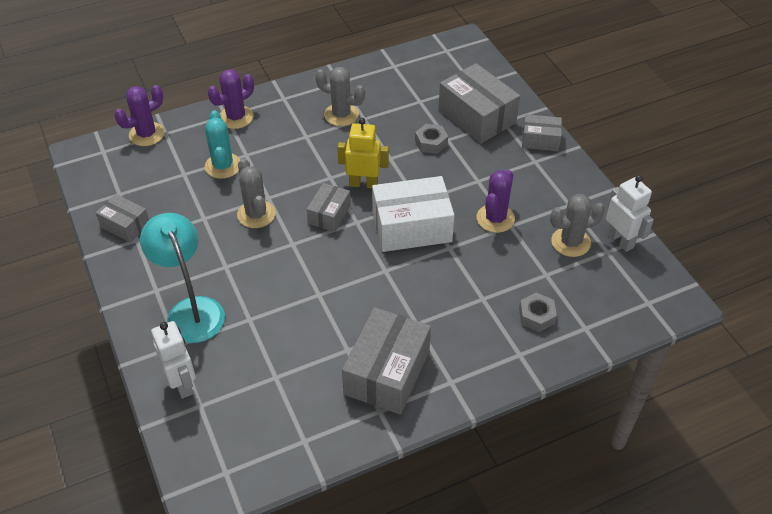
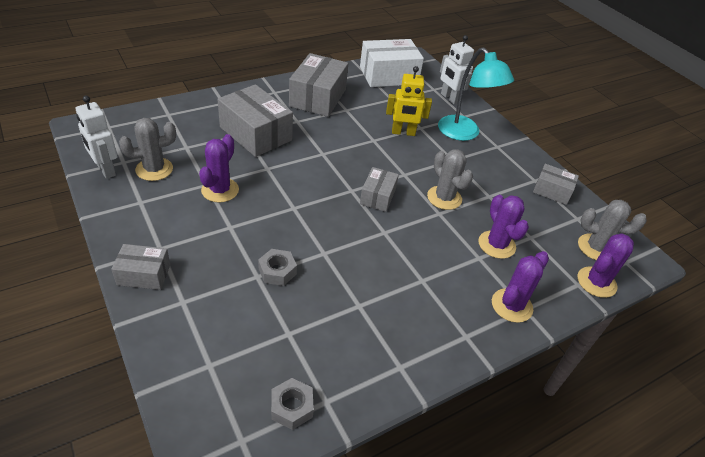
camera: 170 degrees right, 5 degrees down
turquoise cactus [205,110,240,179] -> purple cactus [478,195,529,259]
grey cactus [315,67,365,126] -> grey cactus moved to [578,200,647,260]
yellow robot [337,118,389,188] -> yellow robot moved to [386,66,432,136]
white box [372,176,455,252] -> white box moved to [360,39,424,87]
grey box [438,63,520,144] -> grey box moved to [217,84,293,157]
grey nut [519,293,557,332] -> grey nut moved to [271,378,314,430]

